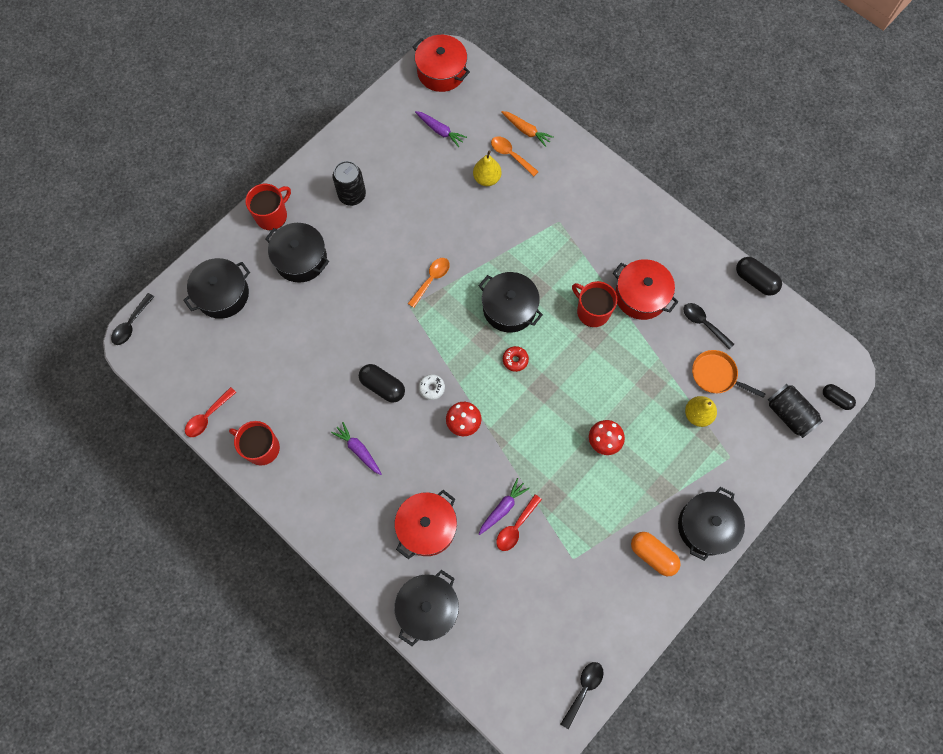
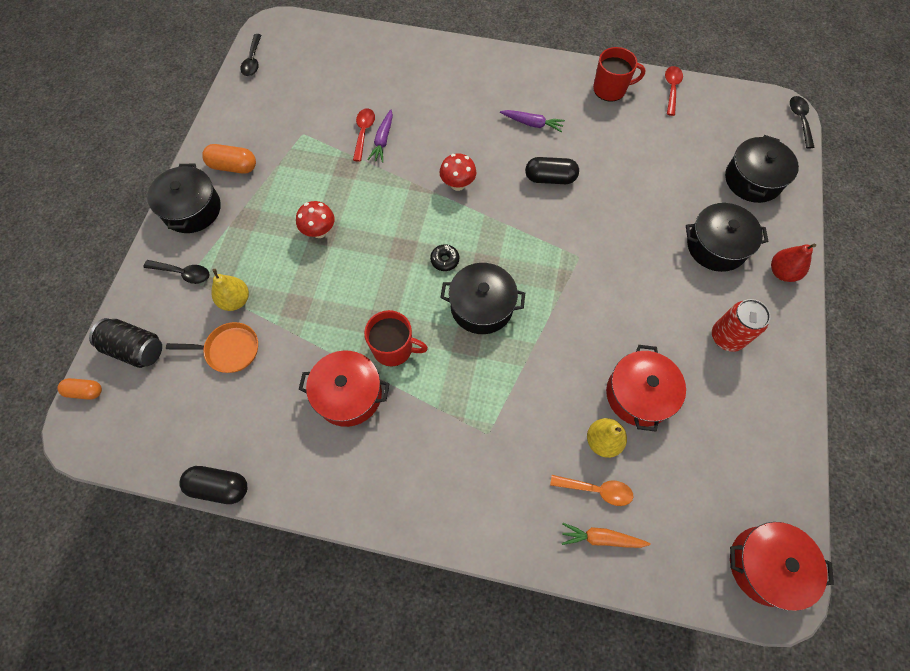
camera: 150 degrees right, 5 degrees down
red mug [245,184,291,230] -> red pear [771,244,816,282]
black can [333,161,366,206] -> red can [712,299,771,352]
black pot [394,570,459,646] -> none
red pot [395,490,457,559] -> red pot moved to [606,345,686,432]
orange spoon [408,258,450,308] -> none
purple carrot [415,111,467,147] -> none
white donut [419,374,445,400] -> none
red donut [503,346,529,372] -> black donut [430,244,459,271]
black spoon [684,303,734,349] -> black spoon moved to [143,260,210,284]
black capsule [823,384,856,410] -> orange capsule [57,378,102,400]

